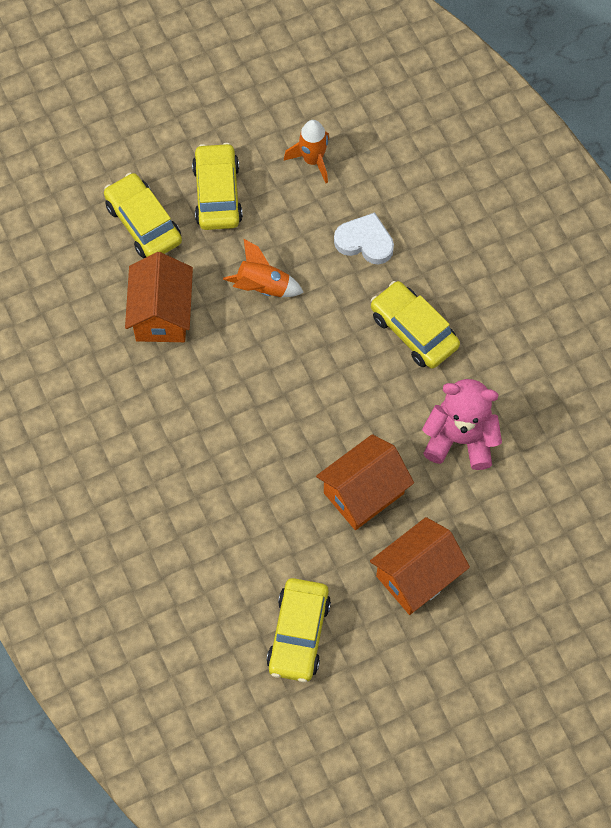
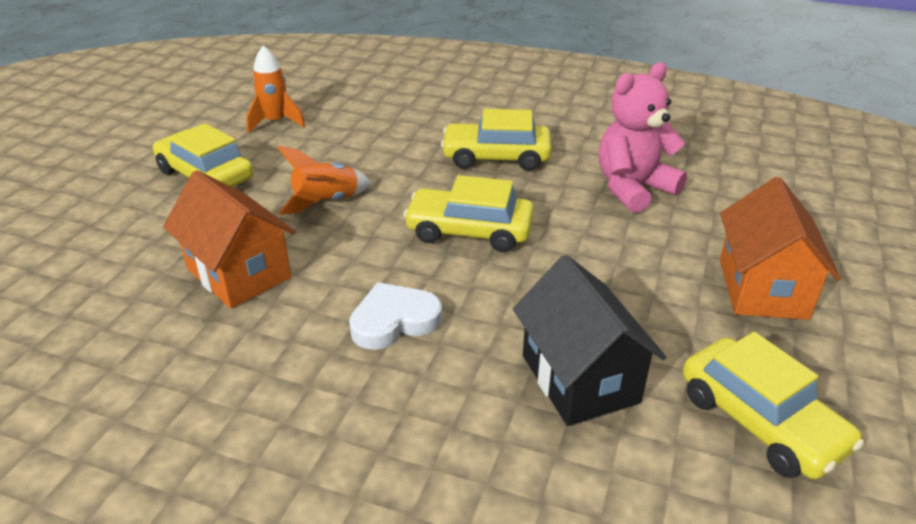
camera: 45 degrees left, 30 degrees down
yellow car [104,173,182,258] -> yellow car moved to [403,175,534,252]
orange house [316,434,414,530] -> none
white heart [334,212,394,264] -> white heart moved to [349,282,442,350]
none -> black house [513,255,666,426]

